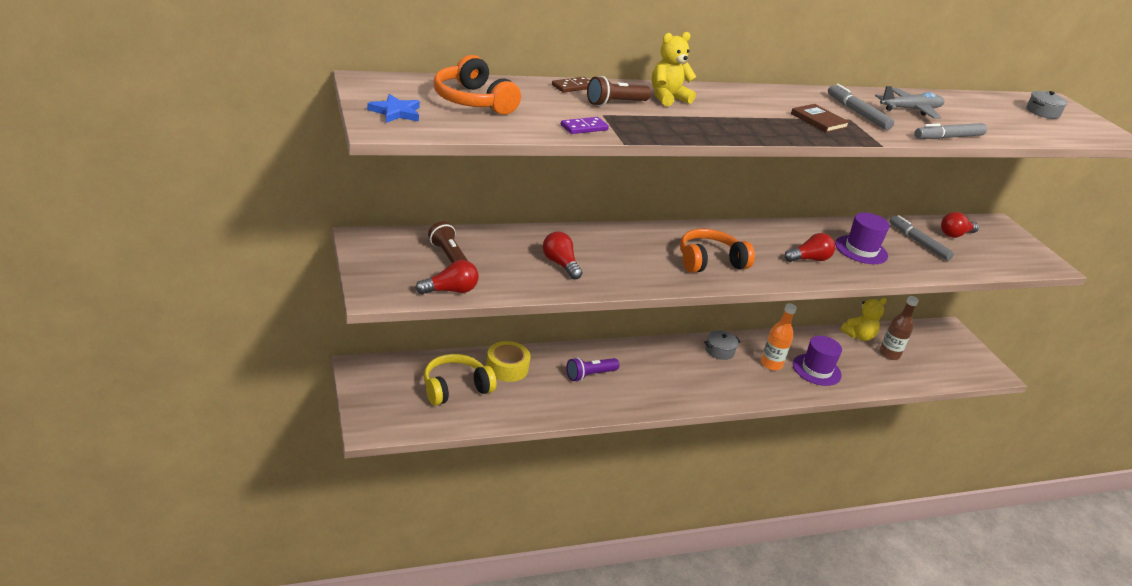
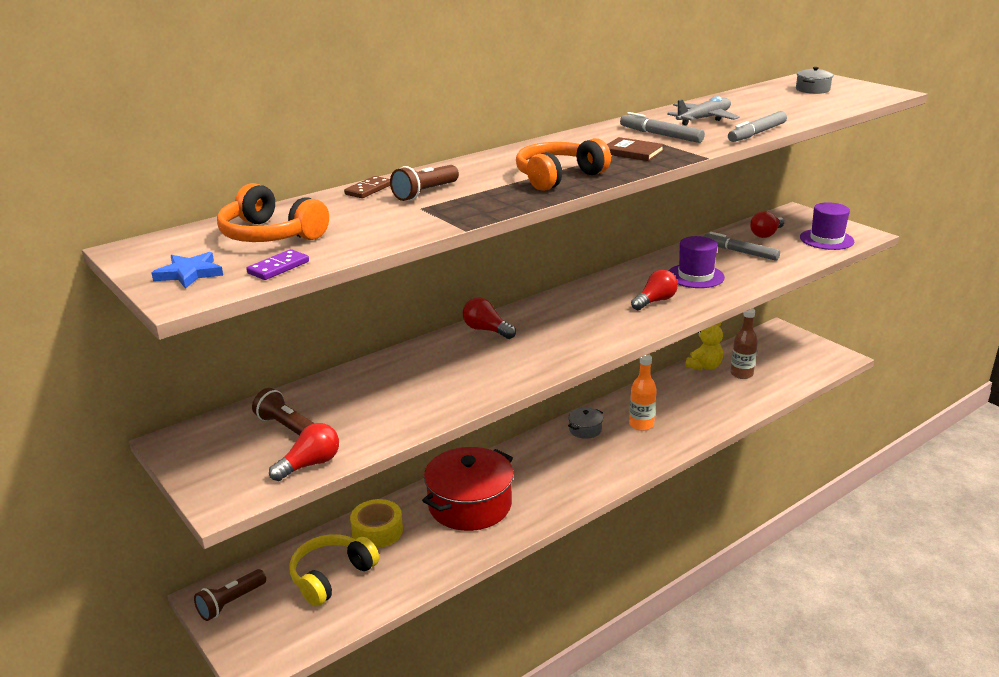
camera: 15 degrees left, 5 degrees down
red light bulb [543,231,582,280] -> red light bulb moved to [463,297,516,339]
purple domino [561,117,609,134] -> purple domino moved to [246,249,309,280]
purple flashlight [566,357,619,381] -> red pot [422,447,514,531]
yellow teddy bear [652,32,696,106] -> none
orange headphones [680,229,755,273] -> orange headphones moved to [516,138,611,191]
purple hat [793,336,842,386] -> purple hat moved to [800,202,854,250]
none -> brown flashlight [194,569,266,621]

